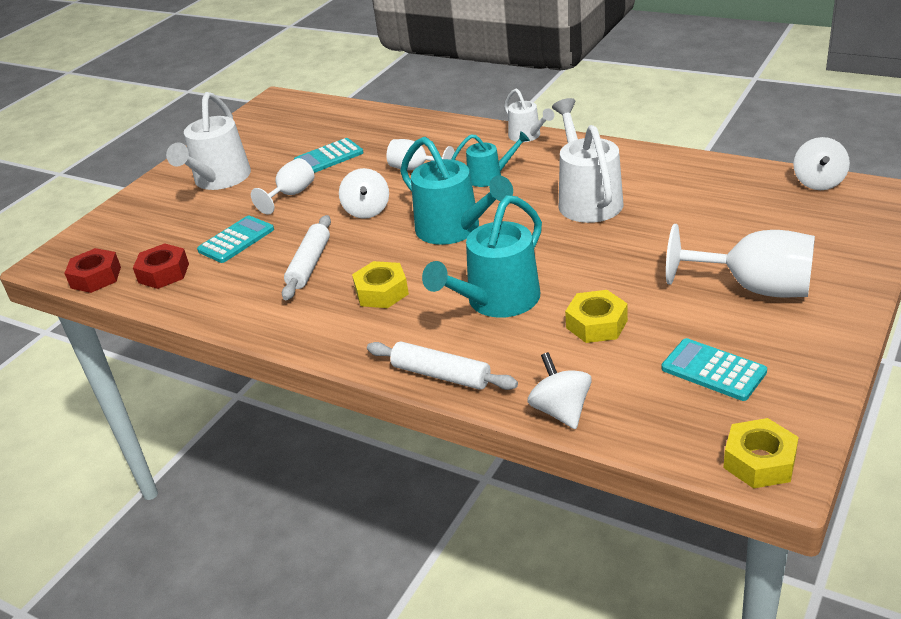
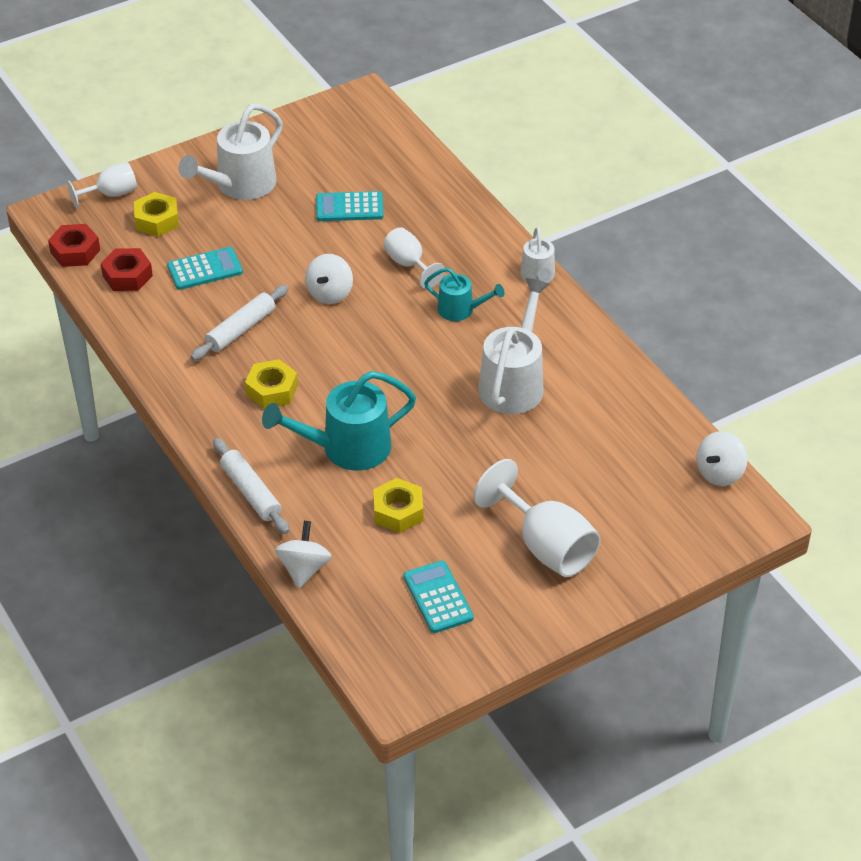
camera: 25 degrees right, 10 degrees up
white goblet [251,158,314,215] -> white goblet moved to [67,162,137,209]
turquoise watering can [400,137,513,245] -> none
yellow nut [723,418,799,488] -> yellow nut moved to [134,192,179,237]

